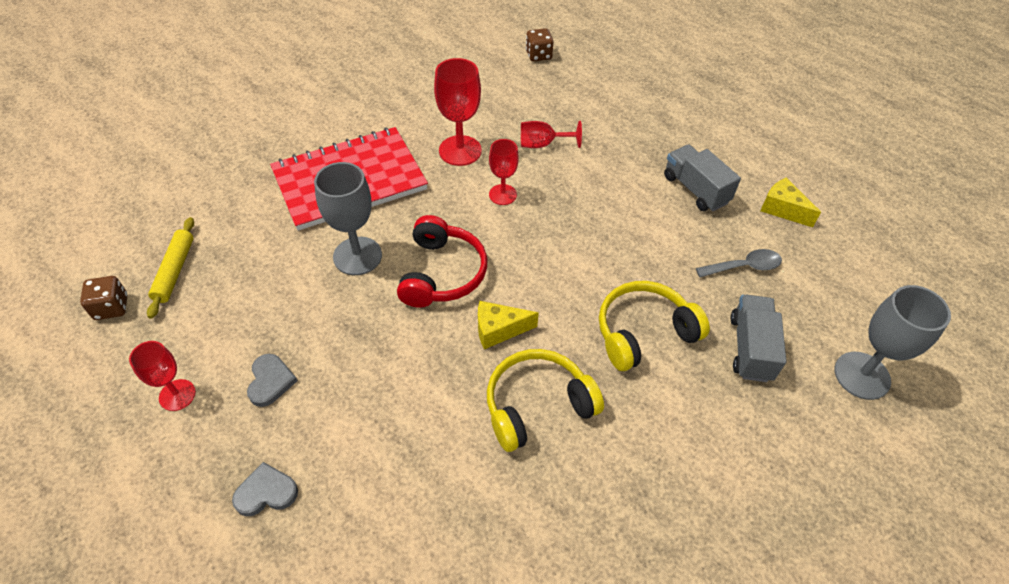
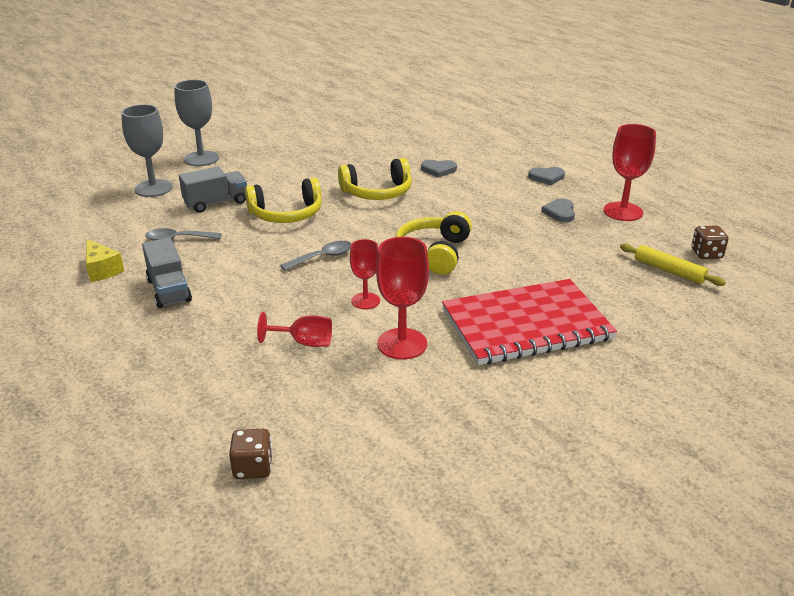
camera: 170 degrees left, 20 degrees down
red goblet [129,341,196,411] -> red goblet [603,124,656,221], size x1.61
yellow rolling pin [147,217,194,319] -> yellow rolling pin turned 60 degrees counterclockwise [620,243,726,286]
grey goblet [314,162,382,275] -> grey goblet moved to [174,80,219,166]
red headphones [397,215,487,308] -> yellow headphones [395,211,472,275]
yellow cheese [478,301,539,349] -> none
grey truck [730,295,787,382] -> grey truck turned 135 degrees counterclockwise [179,166,247,213]
none -> grey spoon [280,241,351,271]
none -> grey heart [421,160,457,178]

